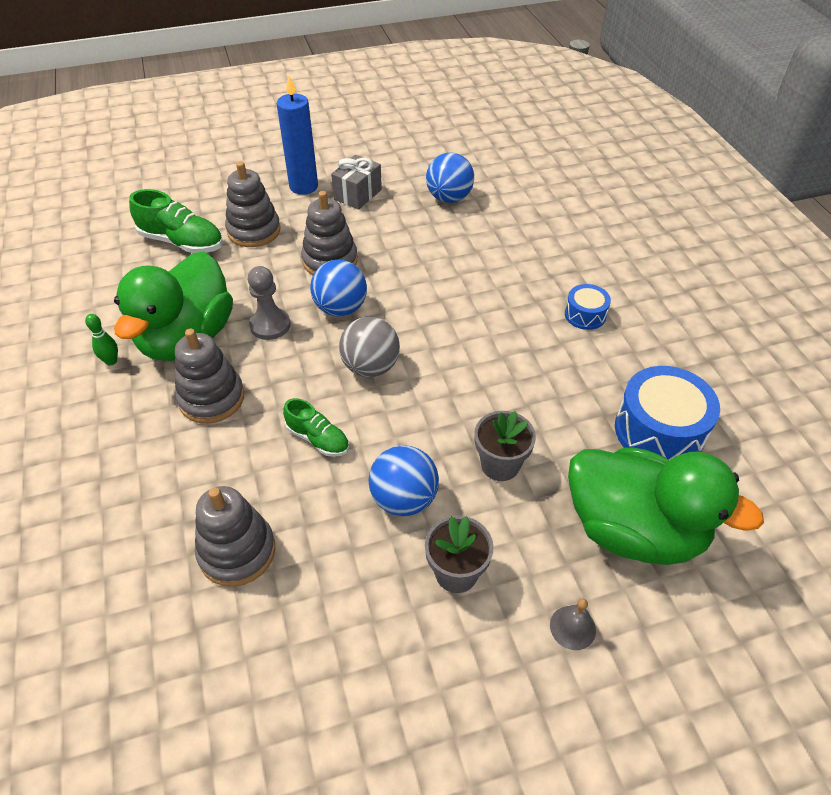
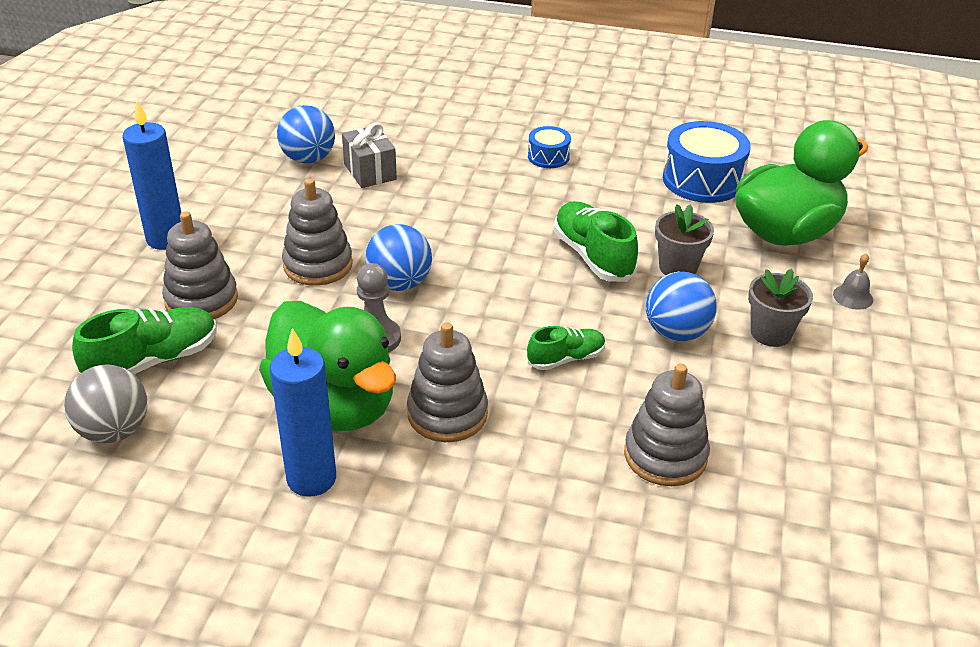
camera: 60 degrees left, 10 degrees down
green bowling pin [85,314,118,366] -> blue candle [270,328,336,497]
grey gift [331,155,382,210] -> grey gift moved to [342,123,397,188]
grey ball [339,317,400,377] -> grey ball moved to [64,364,147,443]
none -> green shoe [554,201,638,282]

